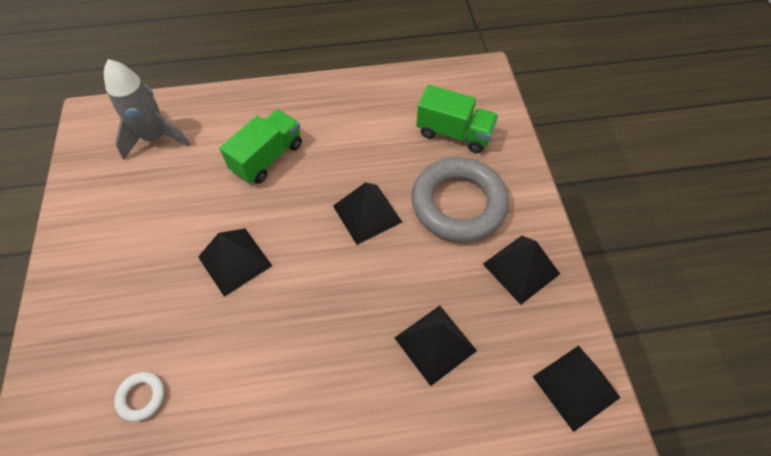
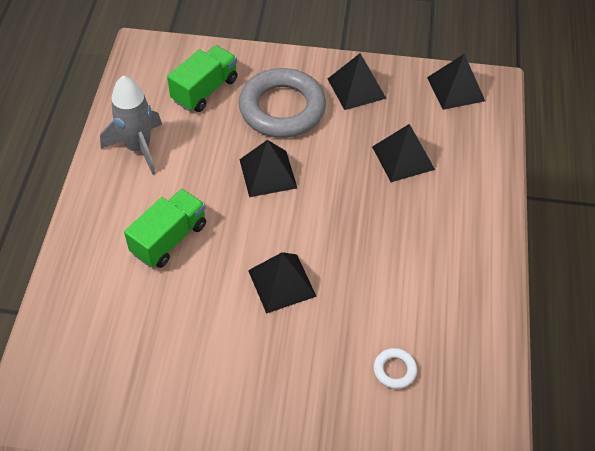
camera: 75 degrees left, 5 degrees down
grey rocket [104,59,190,160] -> grey rocket moved to [100,75,162,175]
green truck [219,109,302,184] -> green truck turned 75 degrees clockwise [124,189,206,268]

